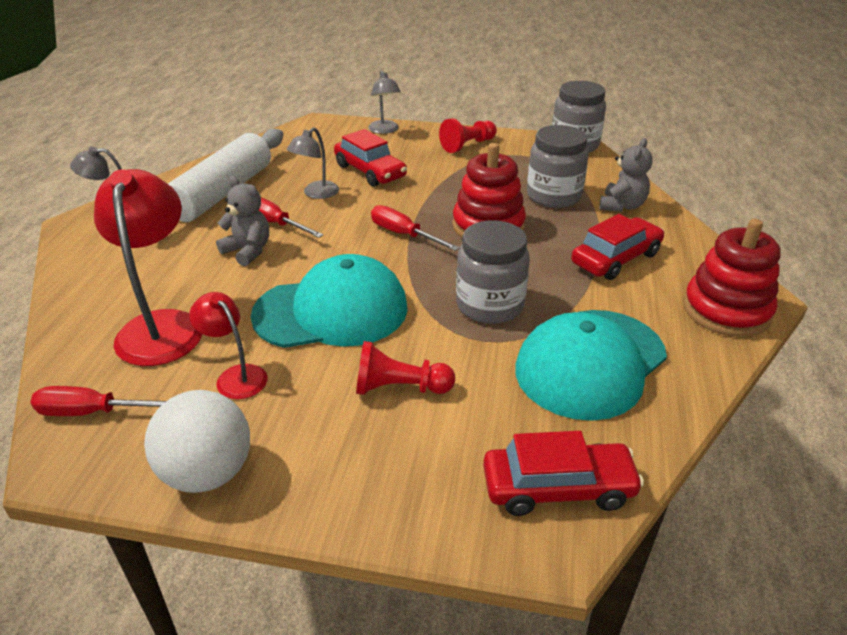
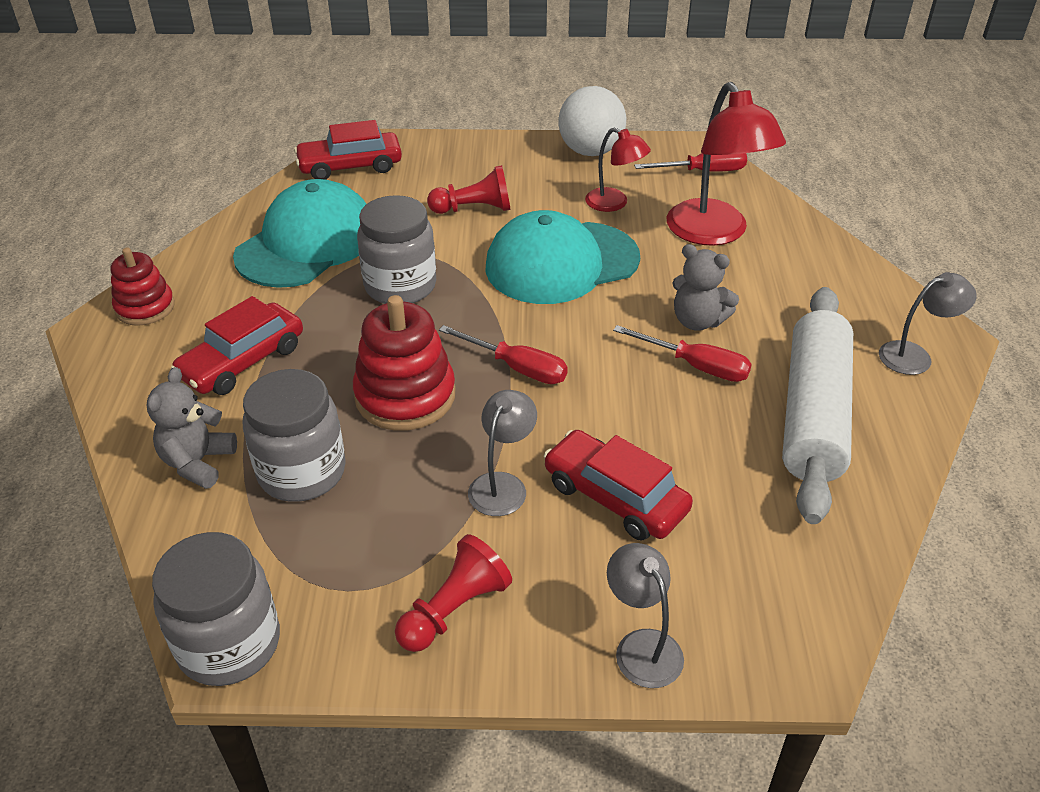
camera: 170 degrees right, 5 degrees up
grey lamp [287,127,339,199] -> grey lamp moved to [468,390,537,516]
red stacking toy [684,219,781,337] -> red stacking toy [111,248,175,326], size x0.63

